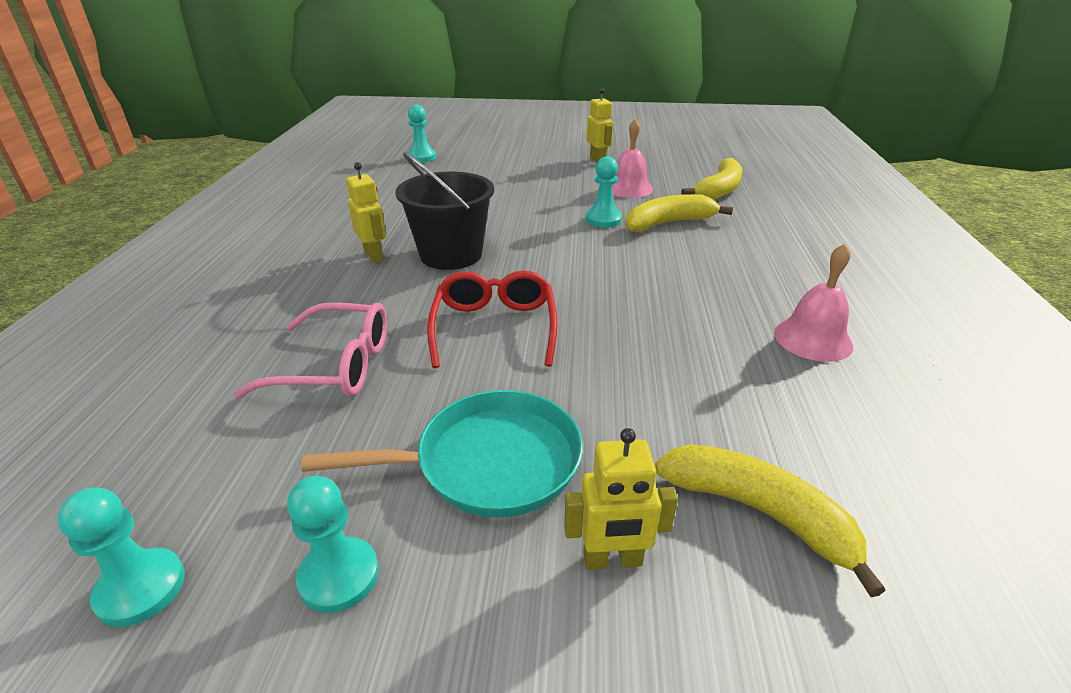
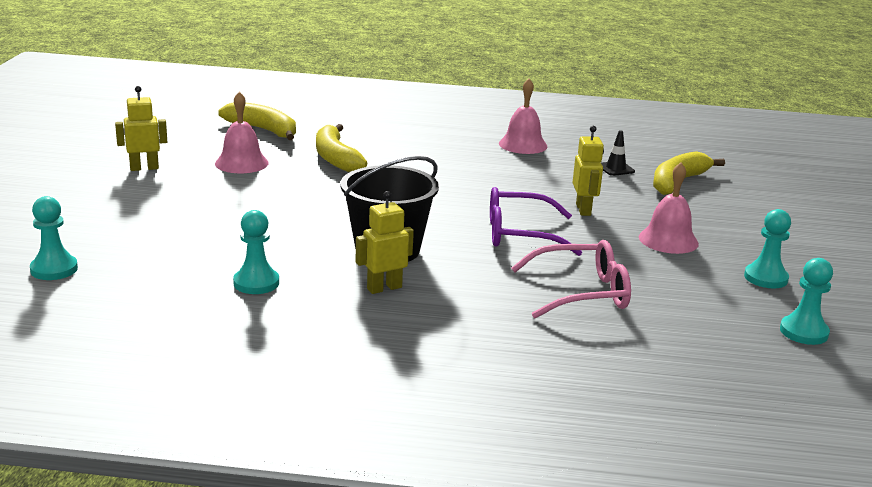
camera: 90 degrees left, 10 degrees down
pink glasses [234,302,388,398] -> pink glasses turned 75 degrees clockwise [511,240,631,318]
turquoise pan [301,390,583,517] -> pink bell [639,162,699,254]
red glasses [427,271,557,368] -> purple glasses [490,187,582,256]
yellow robot [564,428,678,570] -> yellow robot moved to [573,126,604,216]
turquoise pawn [585,156,622,228] -> turquoise pawn moved to [233,210,279,294]
none -> black traffic cone [601,130,635,176]

